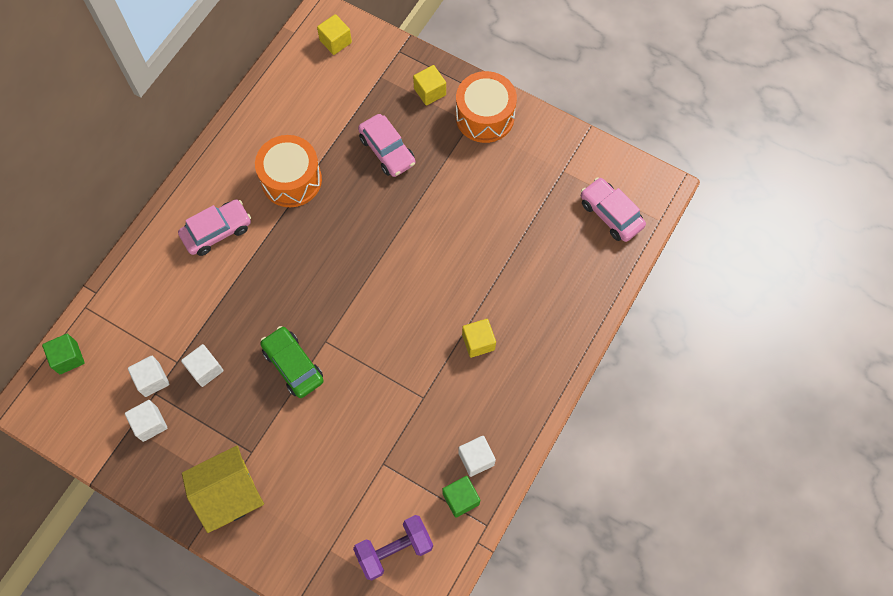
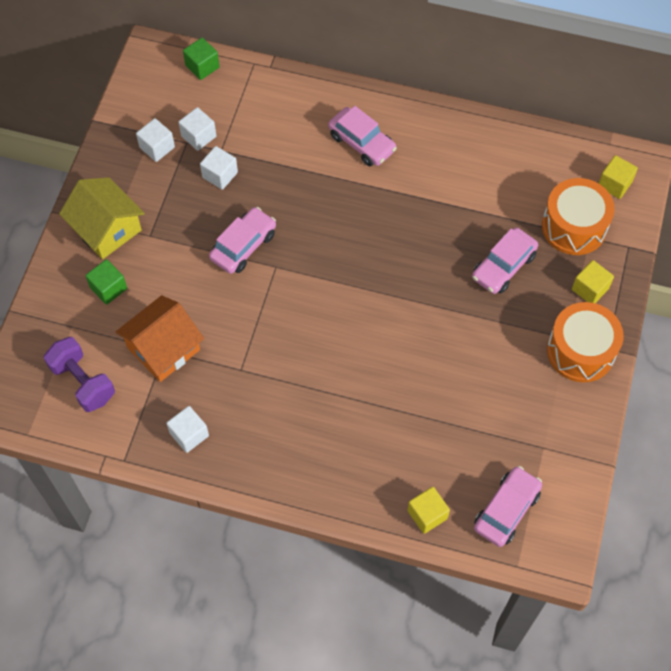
camera: 75 degrees right, 5 degrees down
orange drum [255,135,322,207] -> orange drum moved to [542,178,615,255]
green car [260,326,324,398] -> pink car [209,207,276,274]
green cube [442,476,480,518] -> green cube moved to [85,259,127,305]
yellow cube [462,319,496,358] -> yellow cube moved to [407,487,450,534]
none -> orange house [116,295,204,382]

